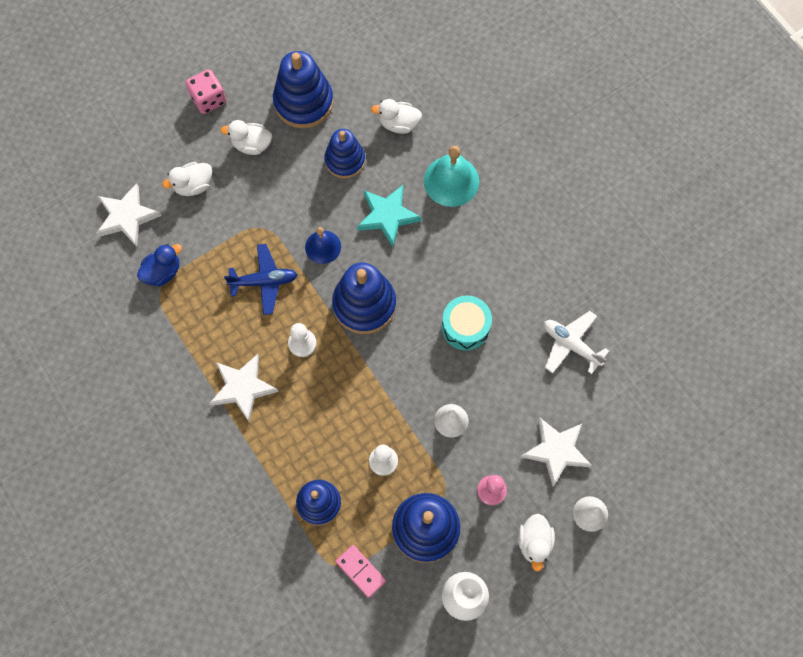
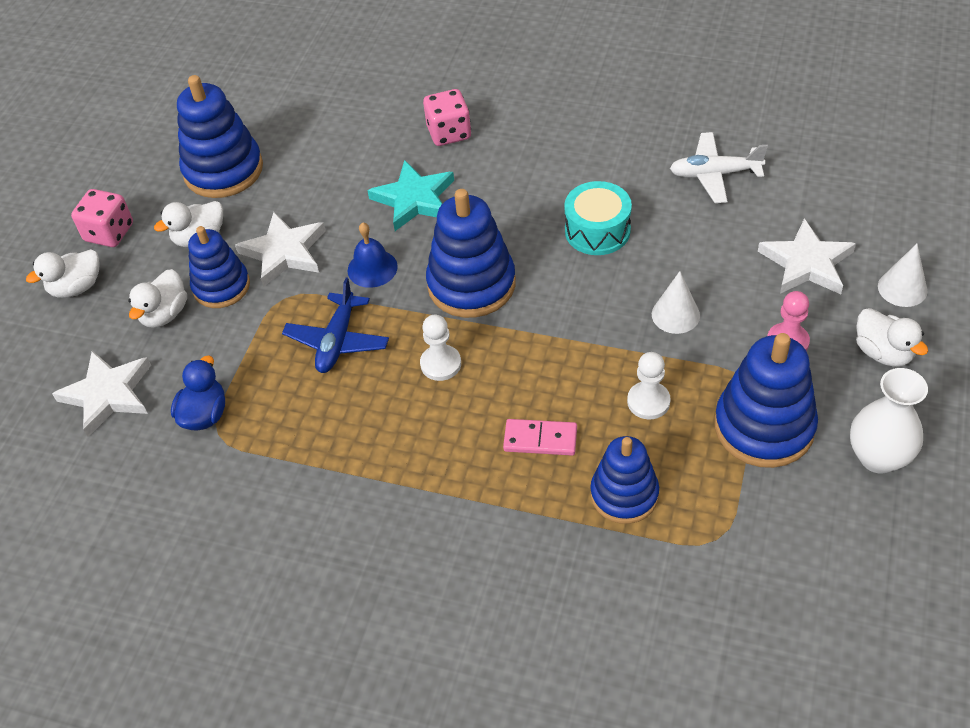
camera: 35 degrees left, 20 degrees down
white star [209,354,279,422] -> white star moved to [235,212,325,287]
blue plane [224,244,297,315] -> blue plane turned 150 degrees clockwise [282,277,389,373]
blue stacking toy [325,129,365,179] -> blue stacking toy moved to [188,226,250,308]
pink domino [336,545,386,598] -> pink domino moved to [503,419,577,455]
white duck [371,99,422,134] -> white duck moved to [26,249,100,298]
turquoise bell [424,146,479,207] -> pink dice [423,89,471,146]

